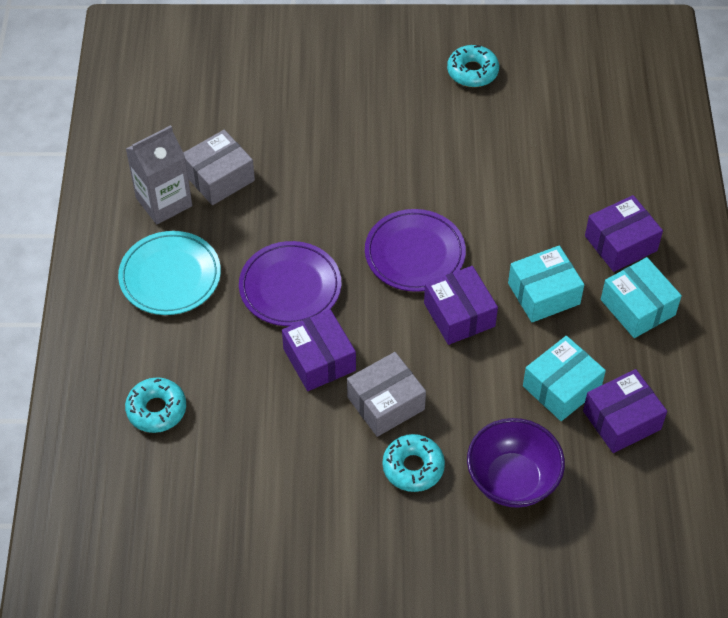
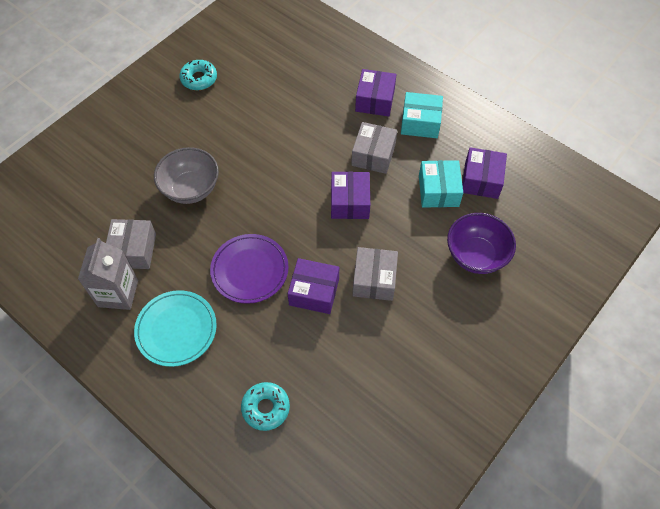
camera: 50 degrees left, 5 degrees up
purple plate [365,209,466,292] -> none
turquoise donut [382,434,445,492] -> none
purple box [424,266,498,345] -> purple box turned 75 degrees clockwise [331,172,370,219]
turquoise box [508,246,584,322] -> grey box [351,122,397,174]
none -> grey bowl [154,147,219,204]

